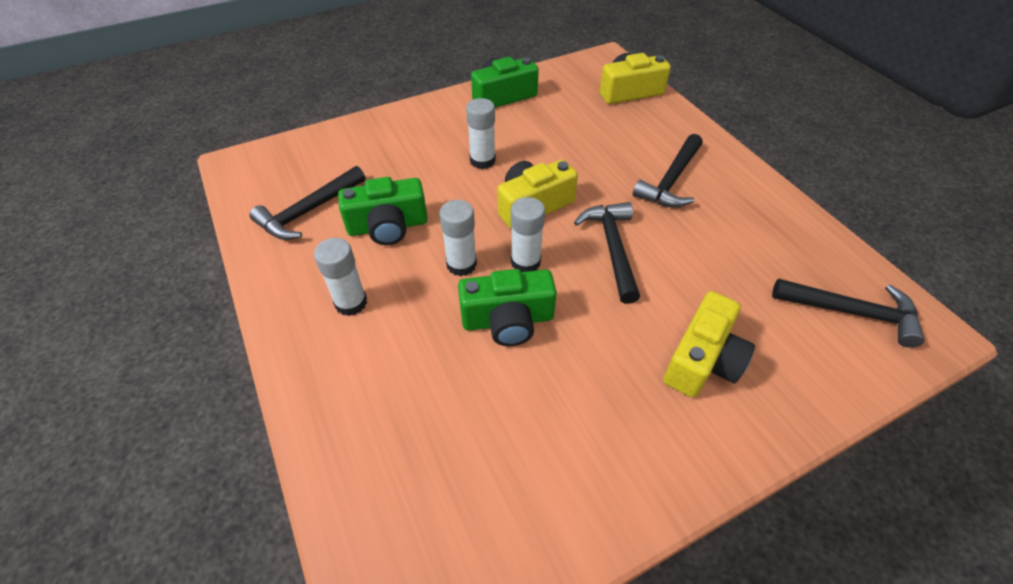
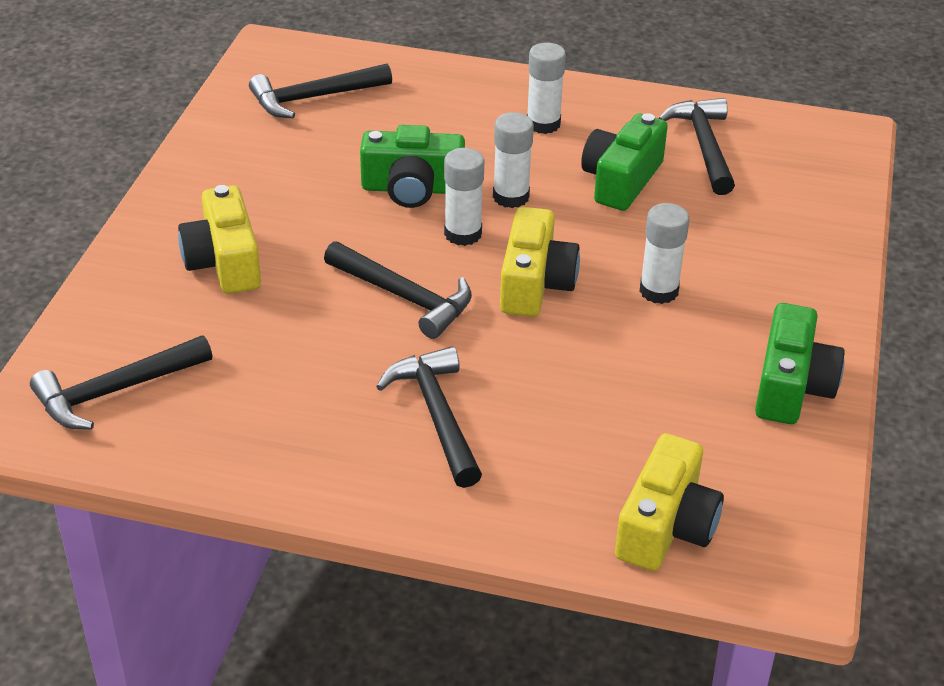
camera: 130 degrees right, 10 degrees down
green camera [458,269,557,346] -> green camera turned 120 degrees counterclockwise [360,125,465,208]
none -> black hammer [249,64,392,118]

